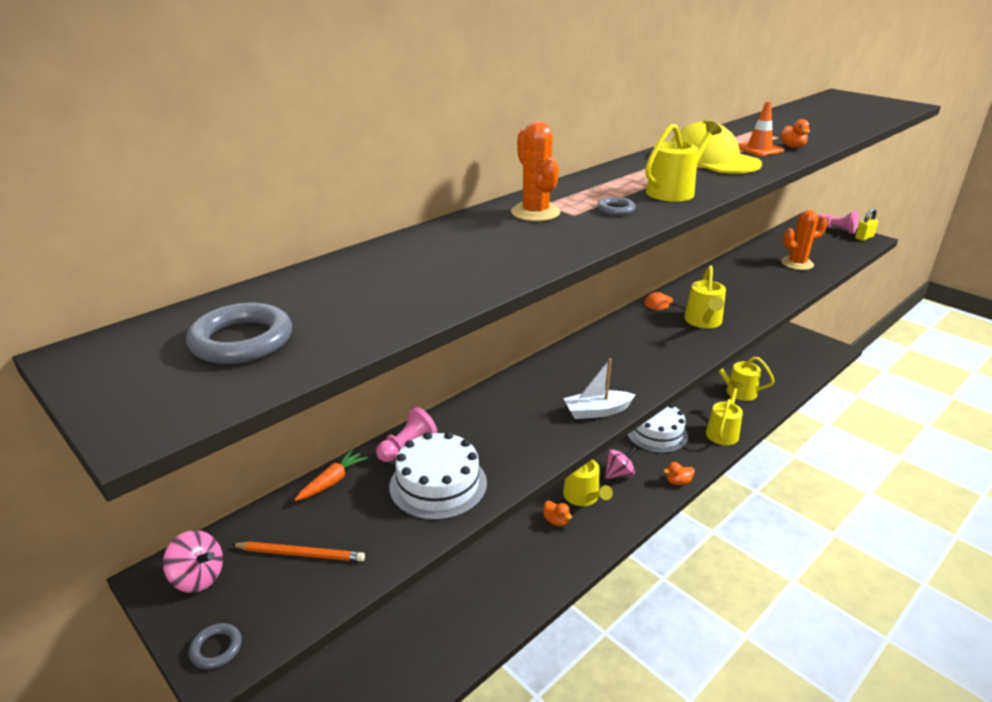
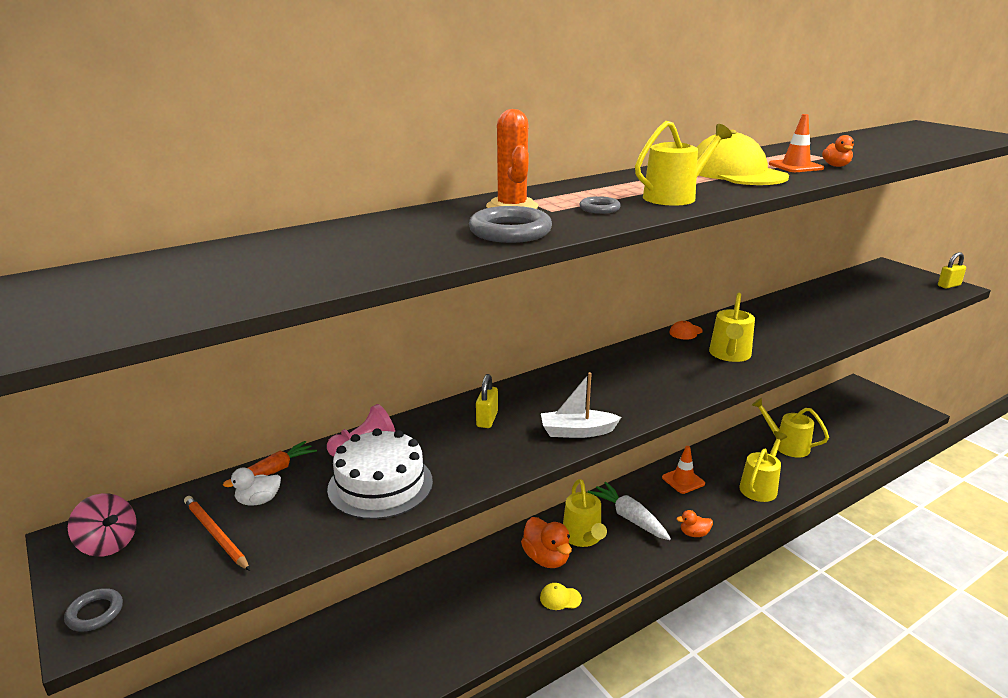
camera: 10 degrees right, 5 degrees down
grey ring [186,302,292,364] -> grey ring moved to [469,206,552,243]
orange pencil [231,542,365,562] -> orange pencil turned 150 degrees counterclockwise [184,496,250,571]
orange duck [543,501,572,526] -> orange duck [521,517,572,568], size x1.77
pink spinning top [605,447,637,479] -> white carrot [588,482,671,540]
white cake [627,404,688,453] -> orange traffic cone [662,446,705,494]
orange cactus [781,210,828,270] -> none
pink pawn [818,211,858,234] -> none
none -> white duck [223,468,281,505]
none -> yellow padlock [476,374,498,428]
none -> yellow cap [540,583,582,610]

